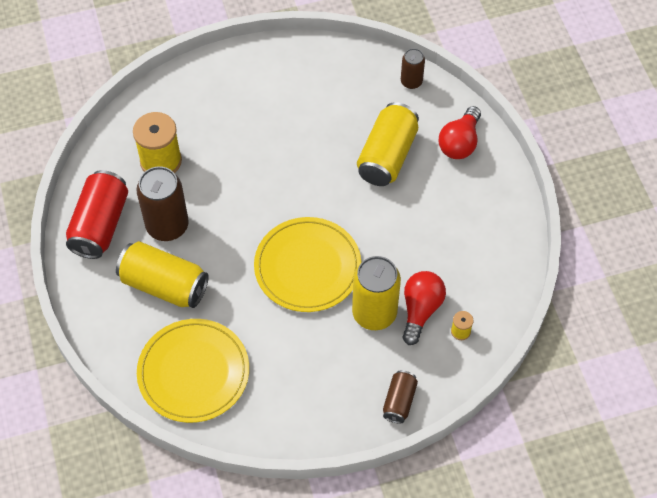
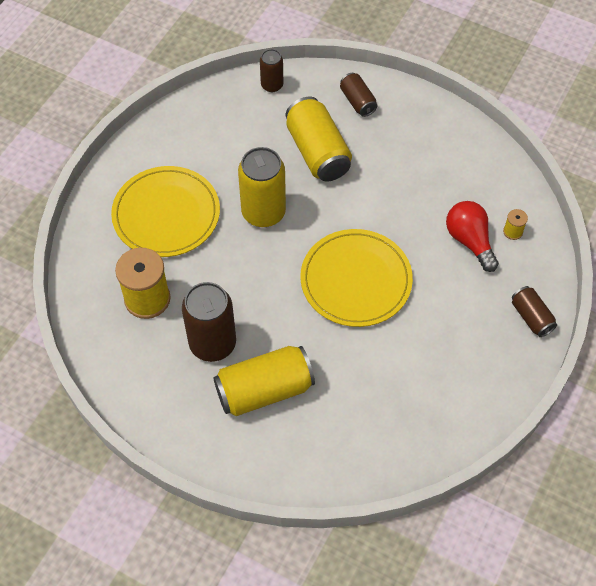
camera: 45 degrees left, 0 degrees up
red can [66,170,128,259] -> none
yellow plate [137,319,249,423] -> yellow plate moved to [111,166,220,257]
yellow can [352,256,401,330] -> yellow can moved to [238,147,286,227]
red light bulb [438,106,481,159] -> brown can [340,73,377,117]

